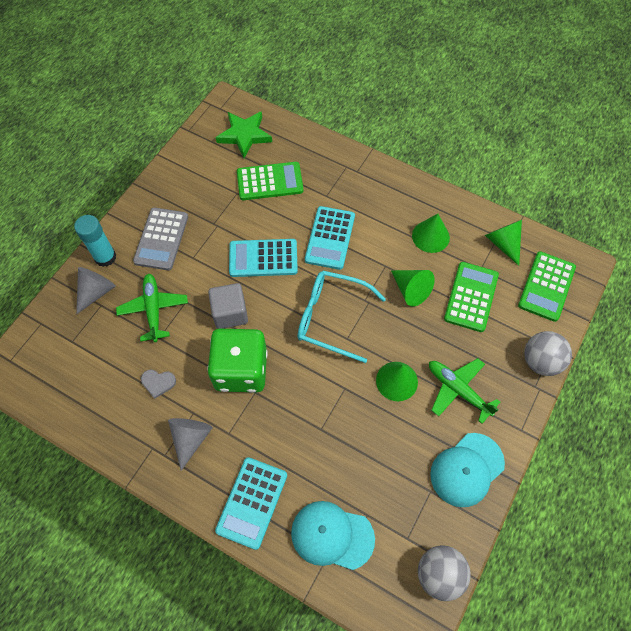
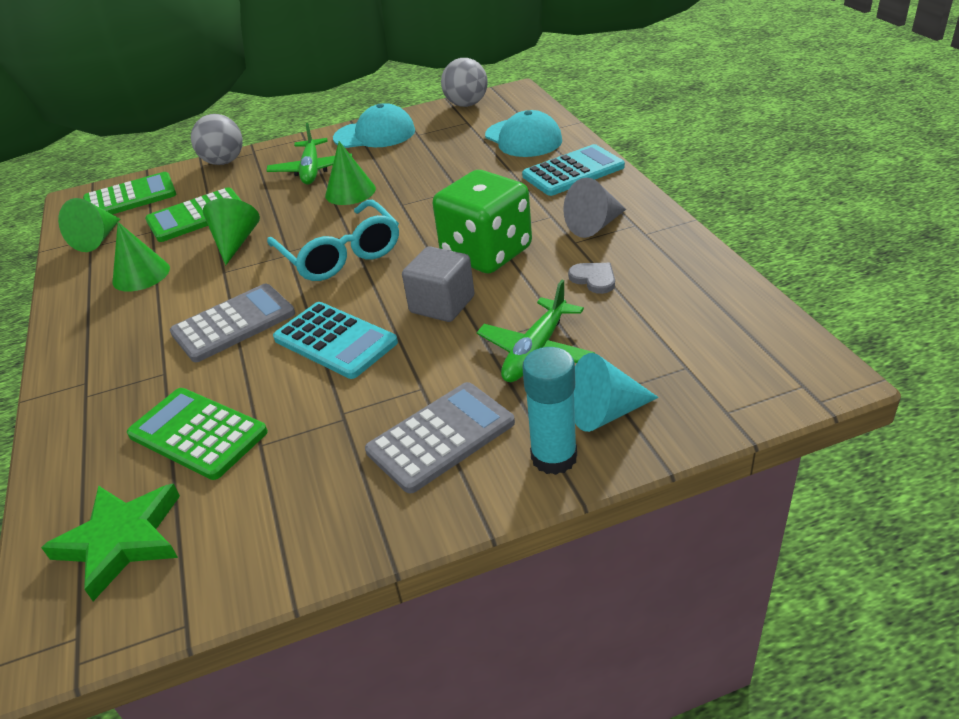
camera: 135 degrees left, 25 degrees down
grey cone [76,267,116,314] -> turquoise cone [574,353,659,432]
turquoise calculator [305,206,355,270] -> grey calculator [170,284,295,362]

